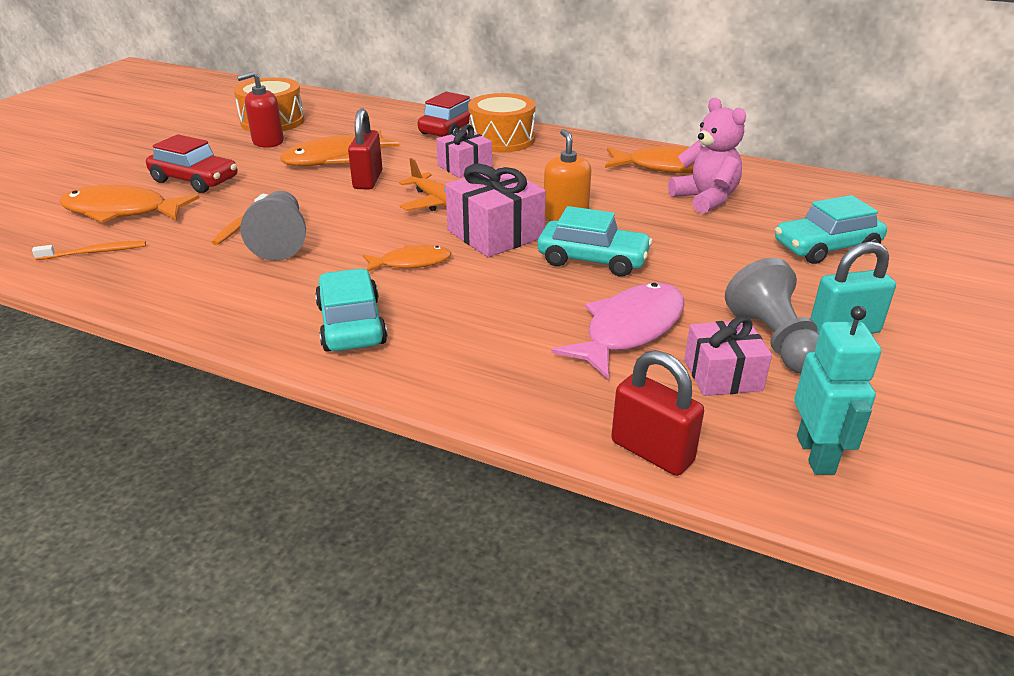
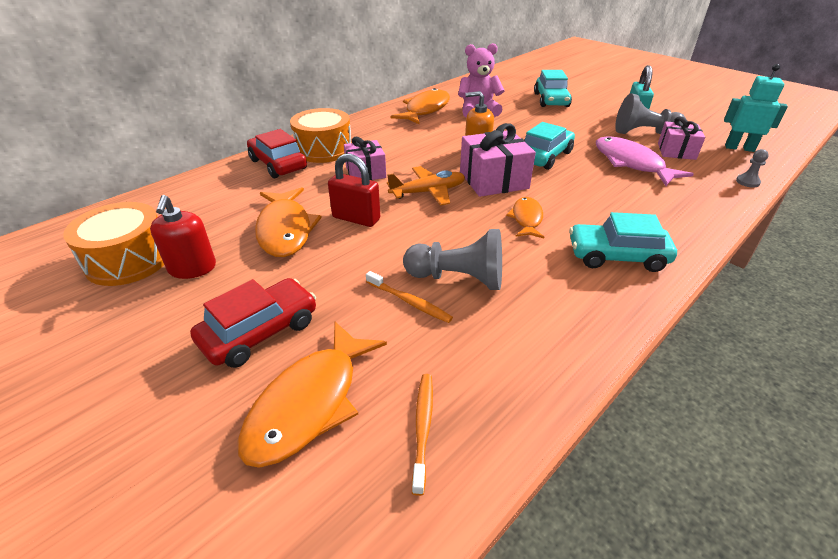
camera: 70 degrees left, 5 degrees up
red padlock [611,350,704,476] -> grey pawn [736,149,769,188]

